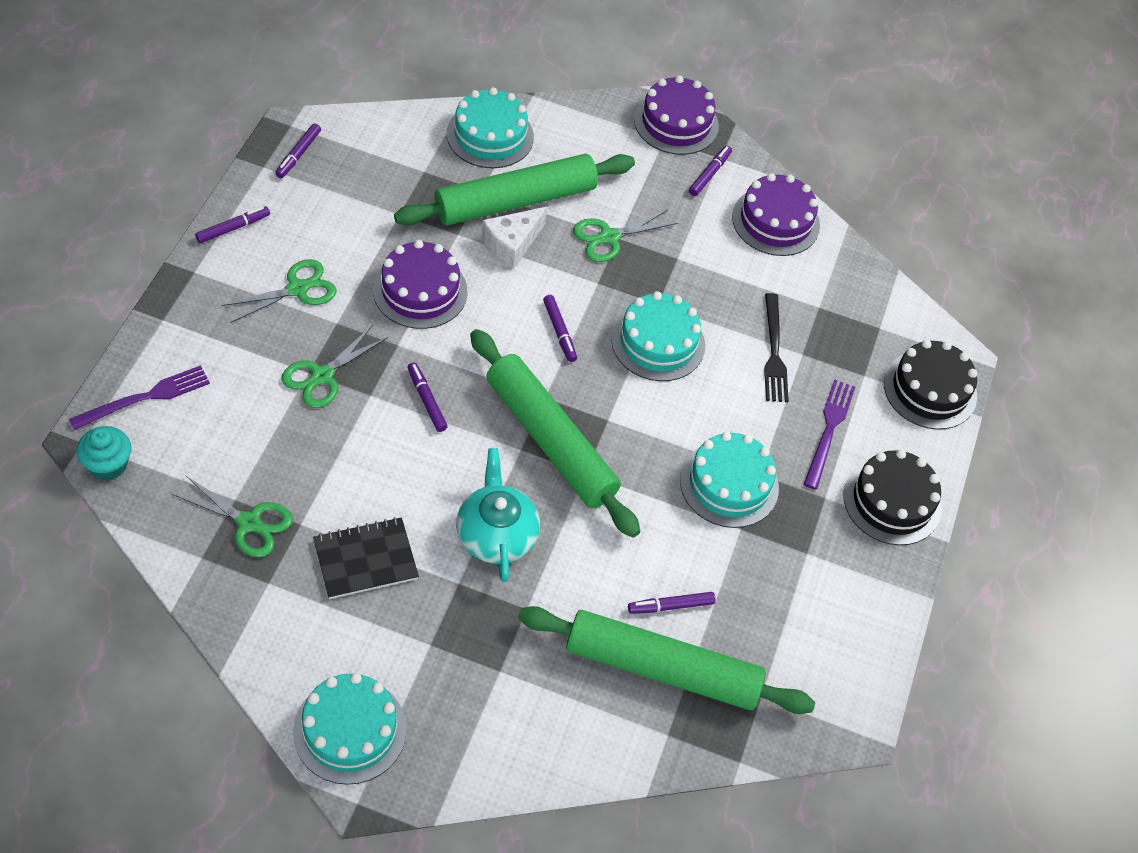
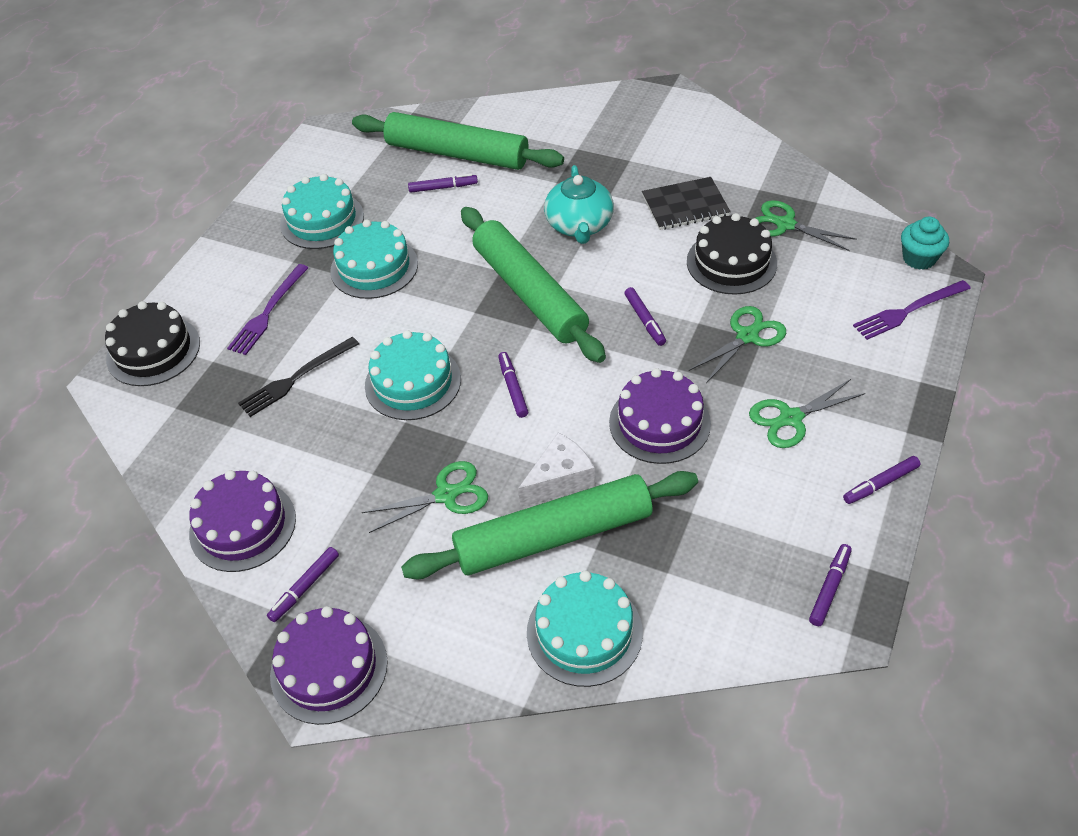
camera: 165 degrees left, 5 degrees down
turquoise cake [293,673,407,785] -> turquoise cake moved to [280,174,364,249]
black fork [764,293,789,402] -> black fork turned 135 degrees counterclockwise [238,337,359,417]
black cake [843,449,942,545] -> black cake moved to [687,213,777,295]

